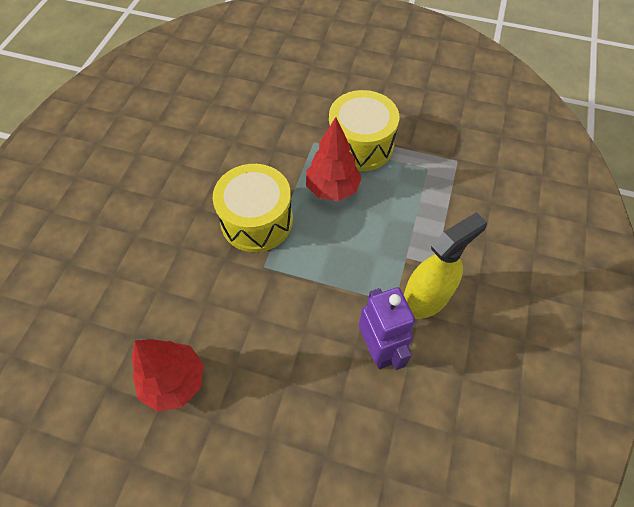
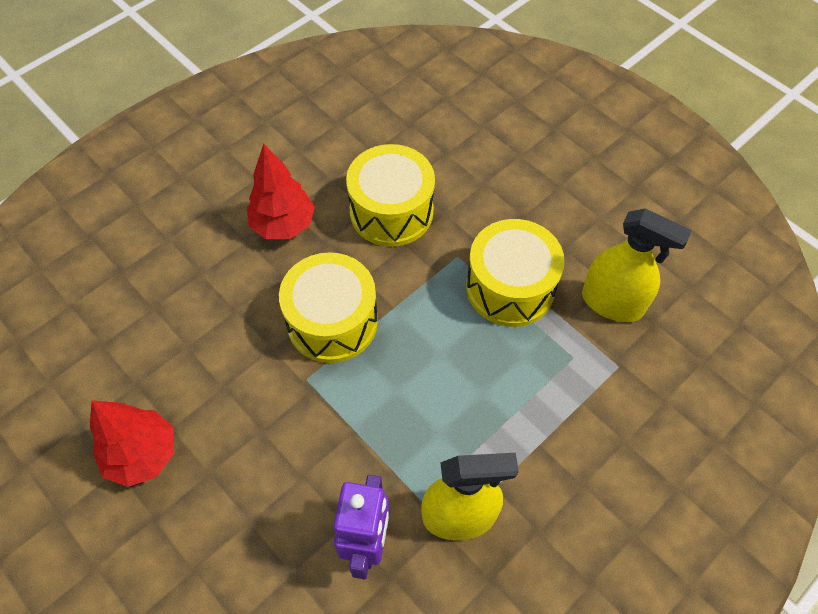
camera: 30 degrees right, 0 degrees up
red tree [306,117,362,201] -> red tree moved to [247,144,315,239]
none -> yellow drum [346,144,435,247]
none -> yellow spray bottle [582,208,692,322]

